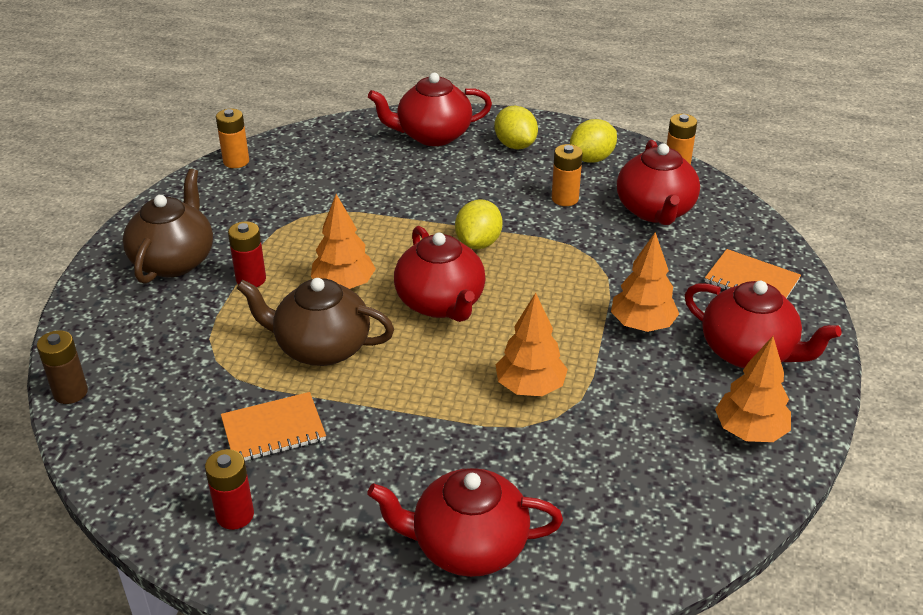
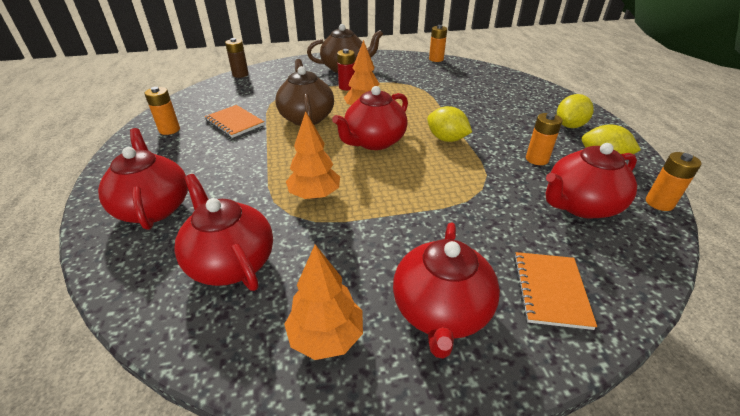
camera: 65 degrees right, 0 degrees up
red battery [205,449,254,530] -> orange battery [144,87,180,135]
red teapot [368,73,492,146] -> red teapot moved to [174,174,273,291]
yellow lemon [455,199,503,249] -> yellow lemon turned 45 degrees clockwise [427,106,472,142]
orange tree [611,232,679,332] -> none

